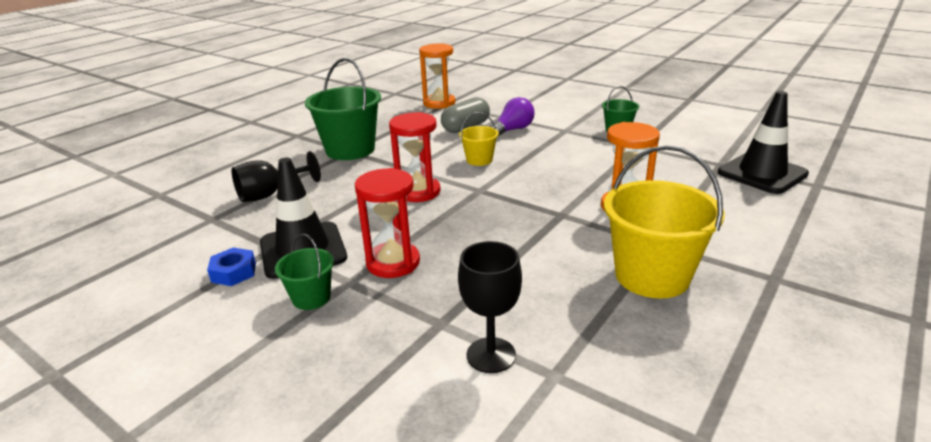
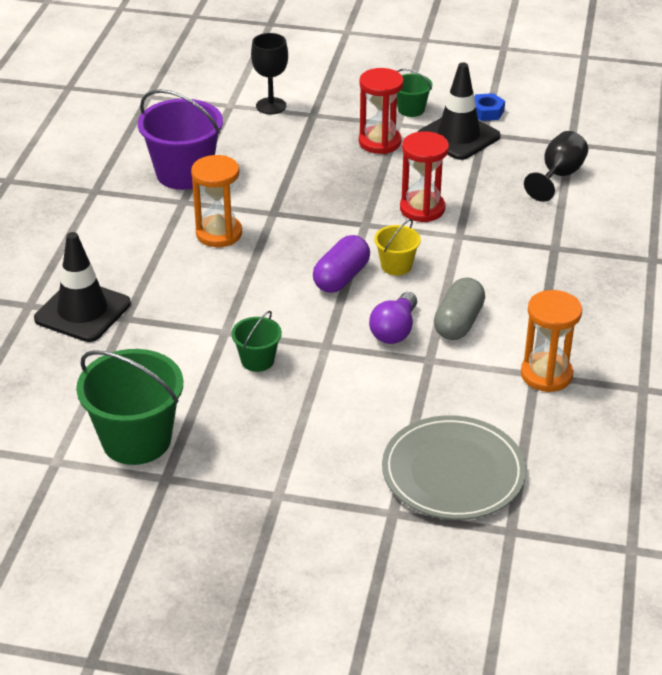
camera: 155 degrees right, 10 degrees up
green bucket [305,58,381,160] -> green bucket moved to [76,349,183,465]
yellow bucket [604,145,725,298] -> purple bucket [138,89,223,190]
none -> purple capsule [313,235,370,293]
none -> grey plate [382,415,526,520]

